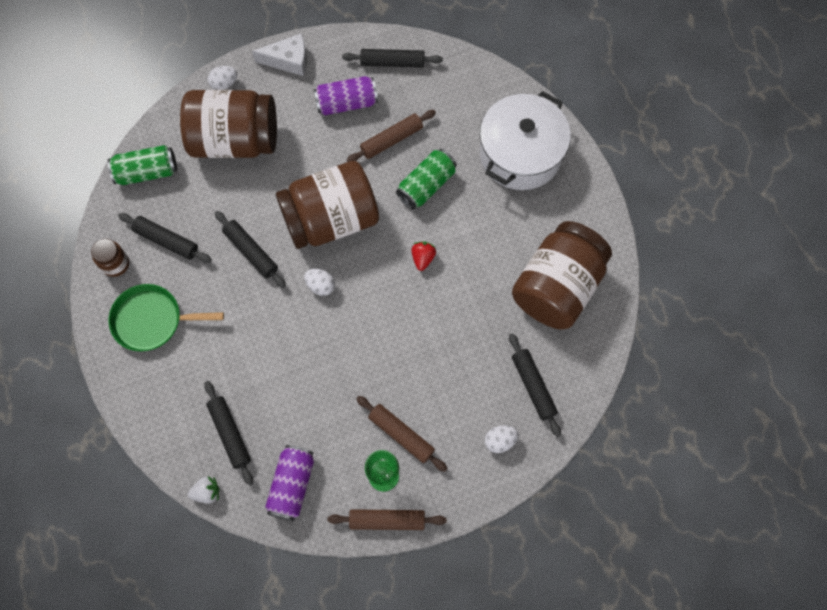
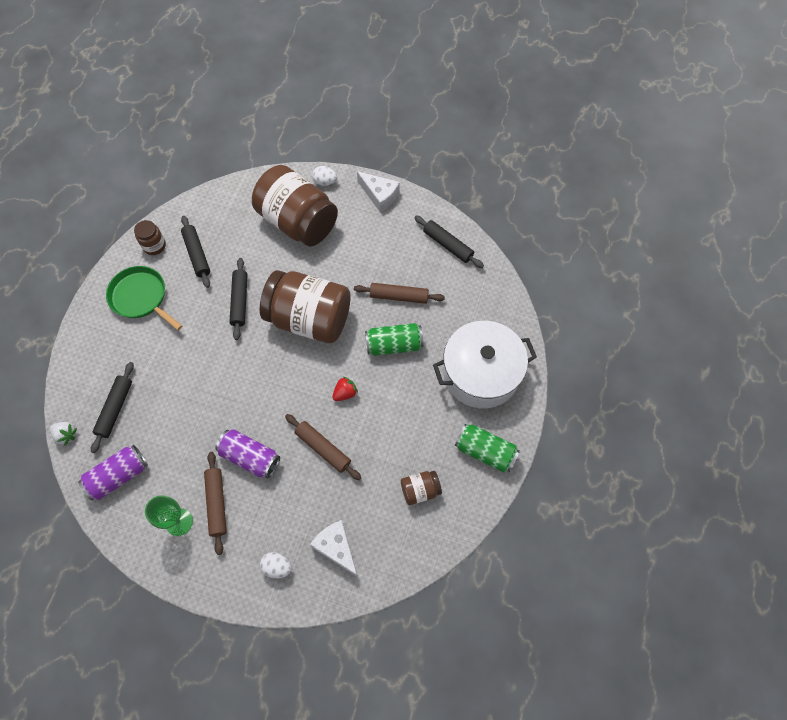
camera: 40 degrees right, 5 degrees down
green can [107,145,177,185] -> green can moved to [455,424,520,472]
white egg [304,269,335,296] -> none
purple can [314,76,378,115] -> purple can moved to [215,429,280,479]
brown rolling pin [328,509,446,530] -> brown rolling pin moved to [285,414,361,480]
black rolling pin [509,333,561,437] -> white cheese [310,520,358,577]
brown jar [512,221,612,330] -> brown jar [401,471,442,505], size x0.43

